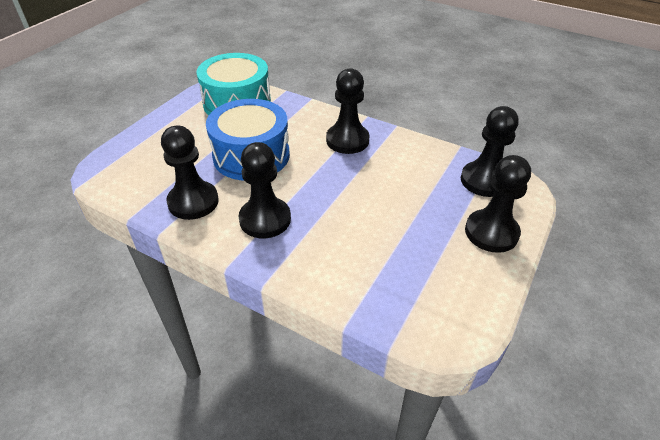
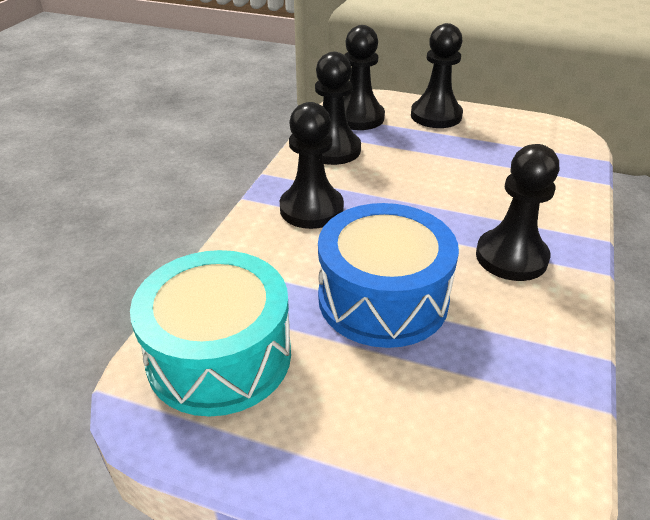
camera: 100 degrees left, 5 degrees down
black pawn [161,125,219,220] -> black pawn moved to [315,52,361,165]

